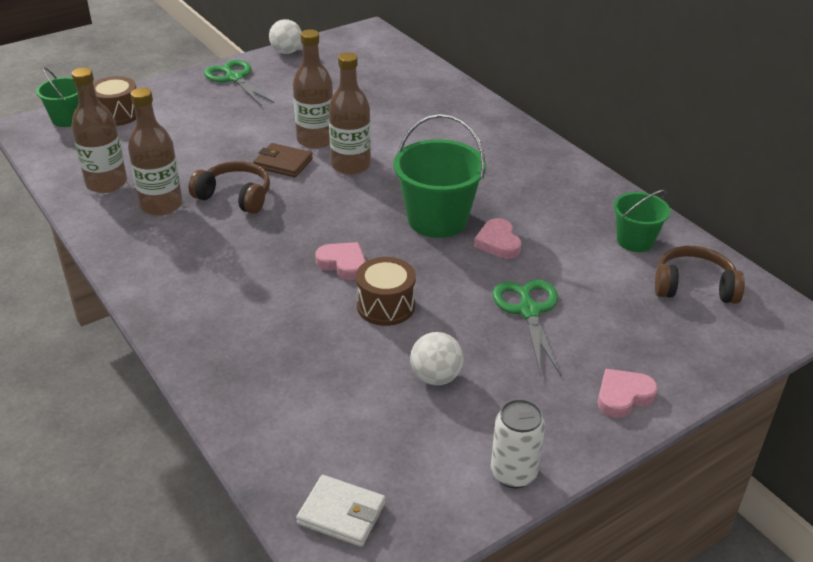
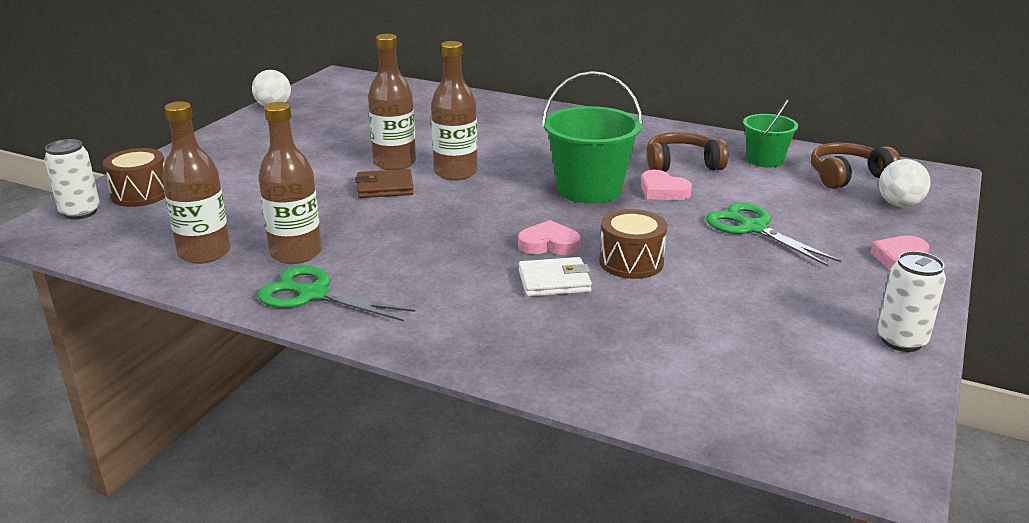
camera: 30 degrees left, 10 degrees down
green bucket [36,67,78,127] -> white can [44,139,100,220]
brown headphones [188,161,270,214] -> brown headphones moved to [647,132,728,172]
green scissors [204,60,274,106] -> green scissors moved to [258,266,415,321]
white wallet [296,475,385,547] -> white wallet moved to [518,257,592,297]
white ball [410,332,464,385] -> white ball moved to [879,159,931,207]

